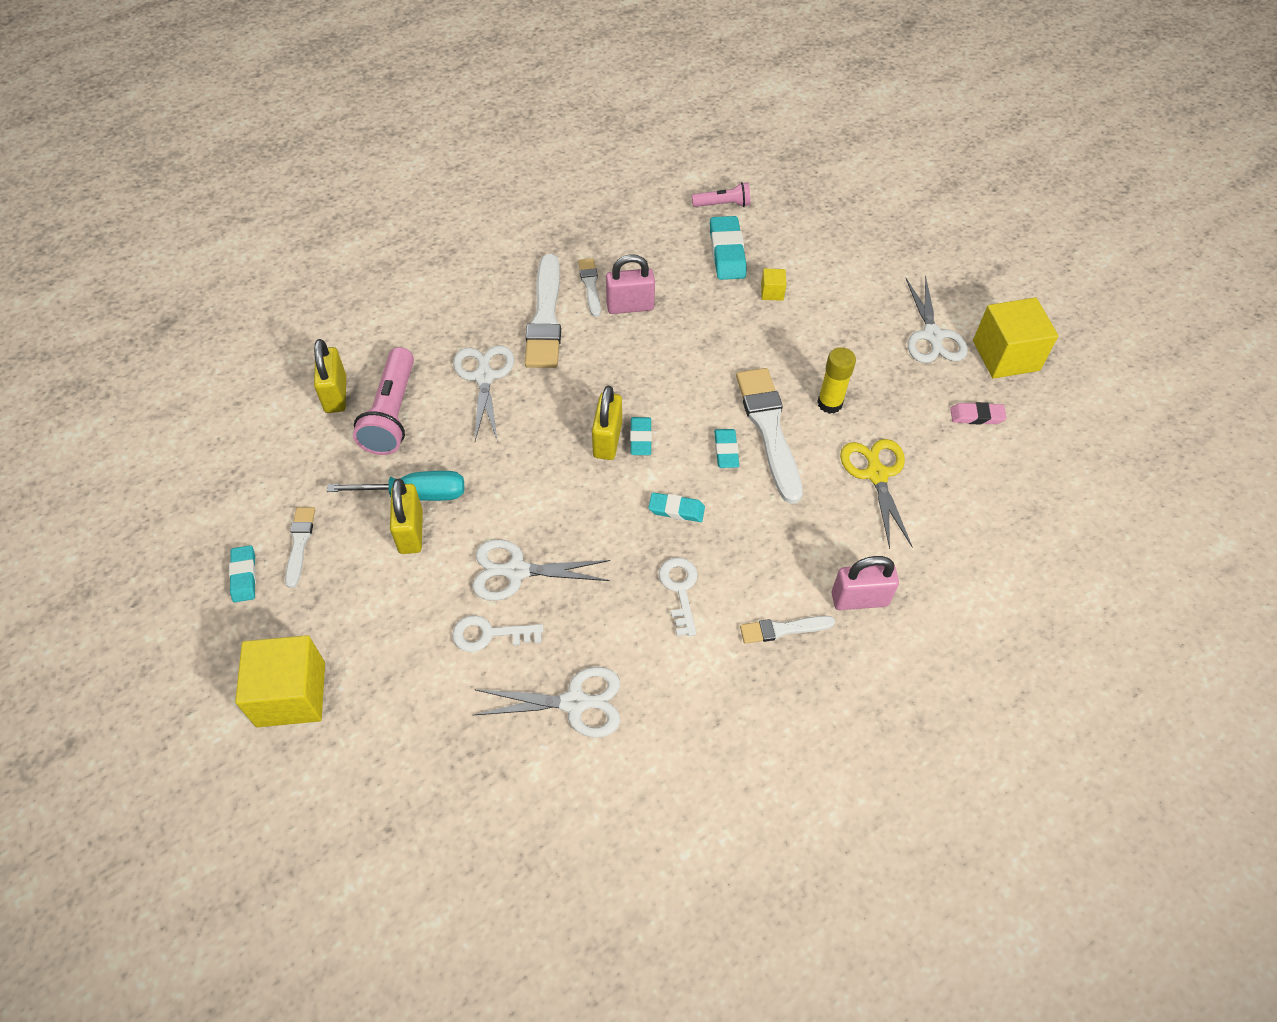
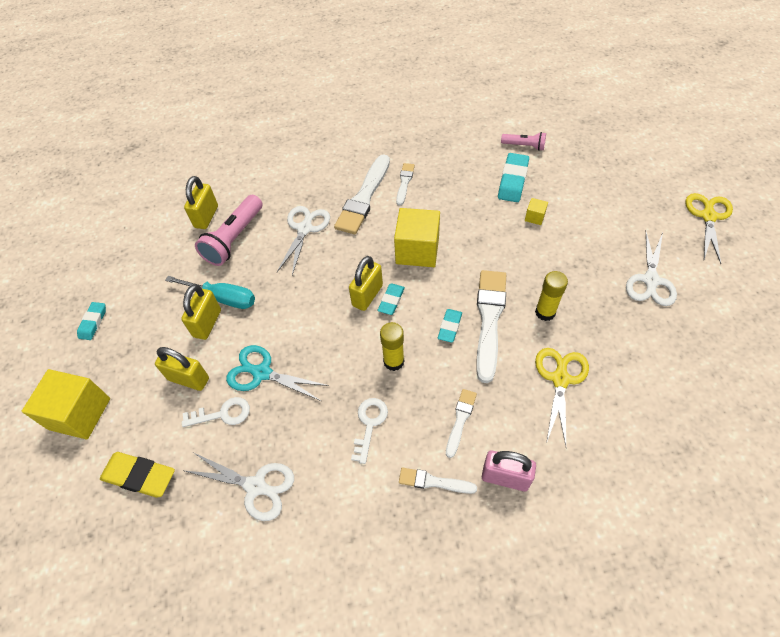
camera: 25 degrees right, 0 degrees up
white brush [285,507,315,588] -> white brush moved to [446,389,477,458]
white key [452,615,543,652] -> white key turned 150 degrees clockwise [182,397,250,427]
white scissors [472,539,610,601] -> turquoise scissors [226,345,329,401]
pink padlock [606,254,655,314] -> none
turquoise eraser [648,492,705,522] -> yellow glue stick [380,322,404,371]
pink eraser [950,402,1007,424] -> none
yellow cube [973,297,1058,379] -> yellow cube moved to [394,208,440,267]
none -> yellow eraser [100,452,175,497]
none -> yellow padlock [155,347,209,391]
none -> yellow scissors [685,193,733,264]

